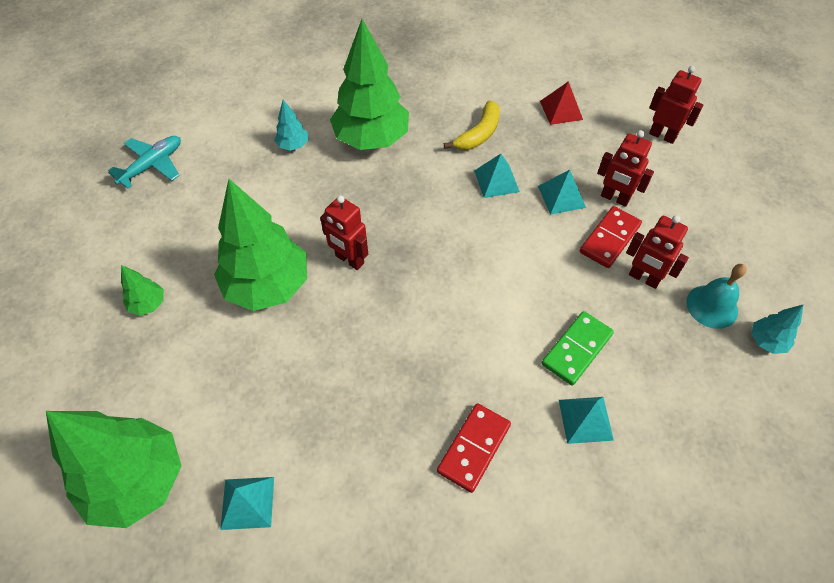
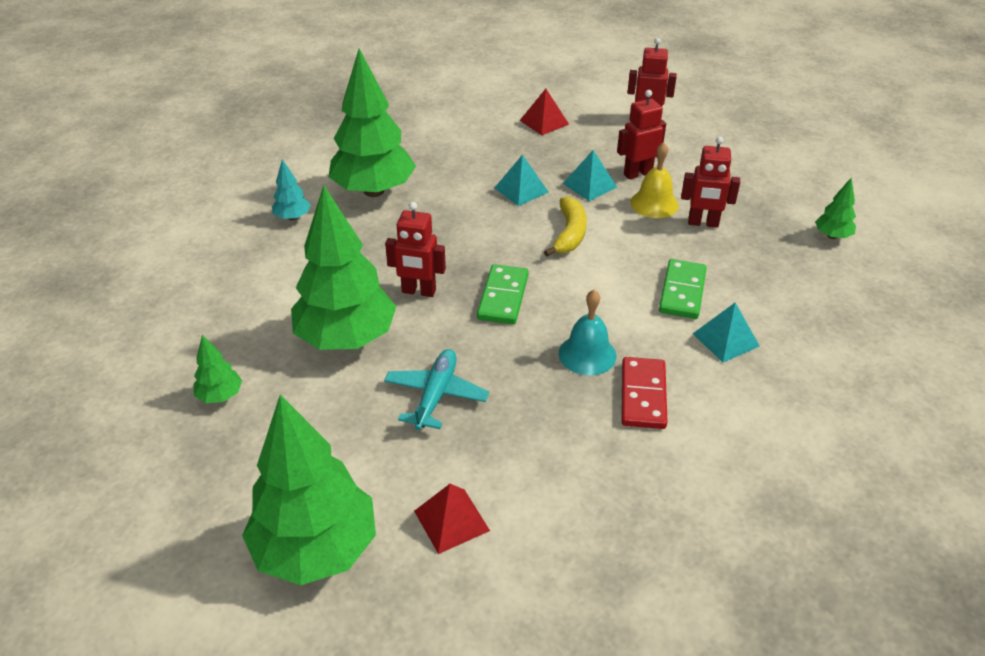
camera: 25 degrees left, 15 degrees down
turquoise plane [108,136,181,188] -> turquoise plane moved to [384,349,489,430]
turquoise pyramid [220,477,274,530] -> red pyramid [414,484,490,554]
yellow banana [444,100,500,150] -> yellow banana moved to [544,196,587,257]
red domino [580,206,642,268] -> yellow bell [630,142,679,218]
red robot [597,130,654,207] -> red robot turned 150 degrees clockwise [617,90,666,179]
turquoise bell [686,264,747,329] -> turquoise bell moved to [559,290,617,376]
turquoise tree [751,304,804,354] -> green tree [815,177,856,239]
none -> green domino [477,264,528,324]

